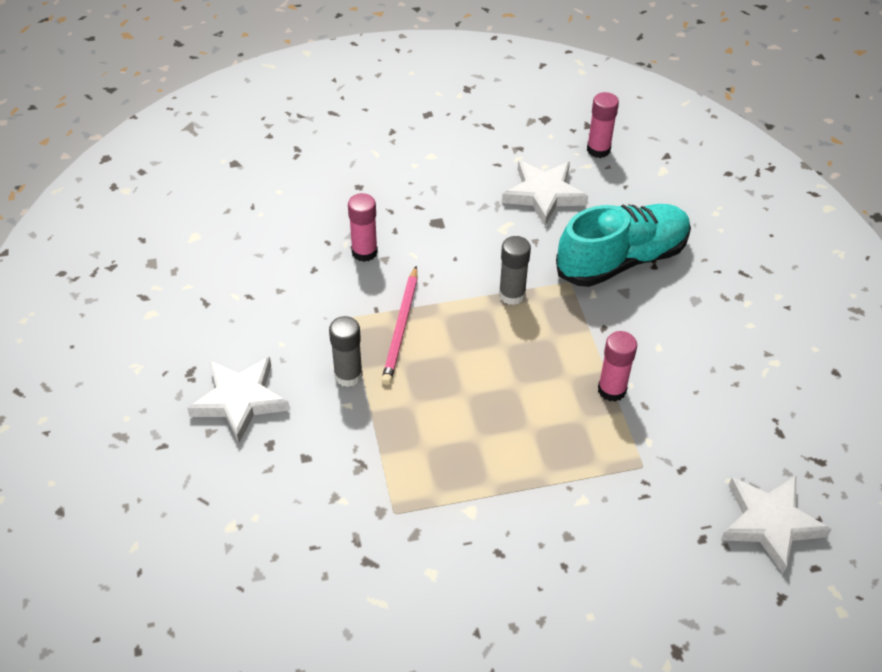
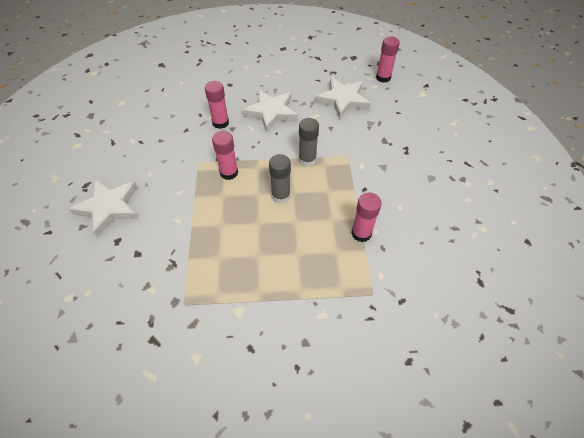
camera: 10 degrees right, 5 degrees up
grey glue stick [329,316,363,387] -> grey glue stick moved to [269,154,291,204]
pink pencil [381,266,417,385] -> pink glue stick [212,131,238,180]
turquoise shoe [556,204,691,287] -> none
white star [721,476,831,574] -> white star moved to [242,90,298,132]

